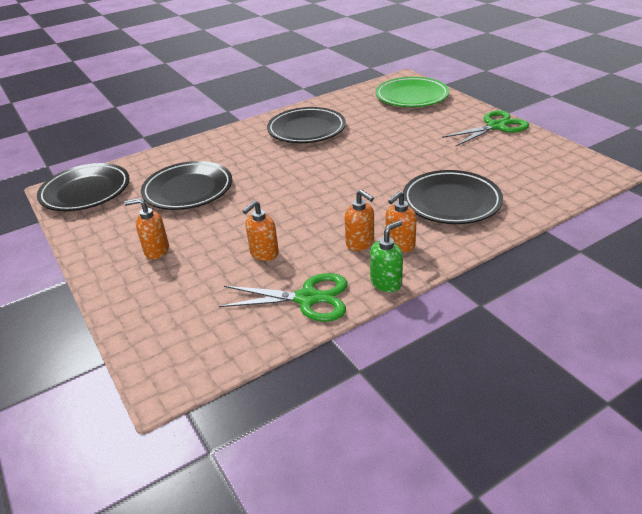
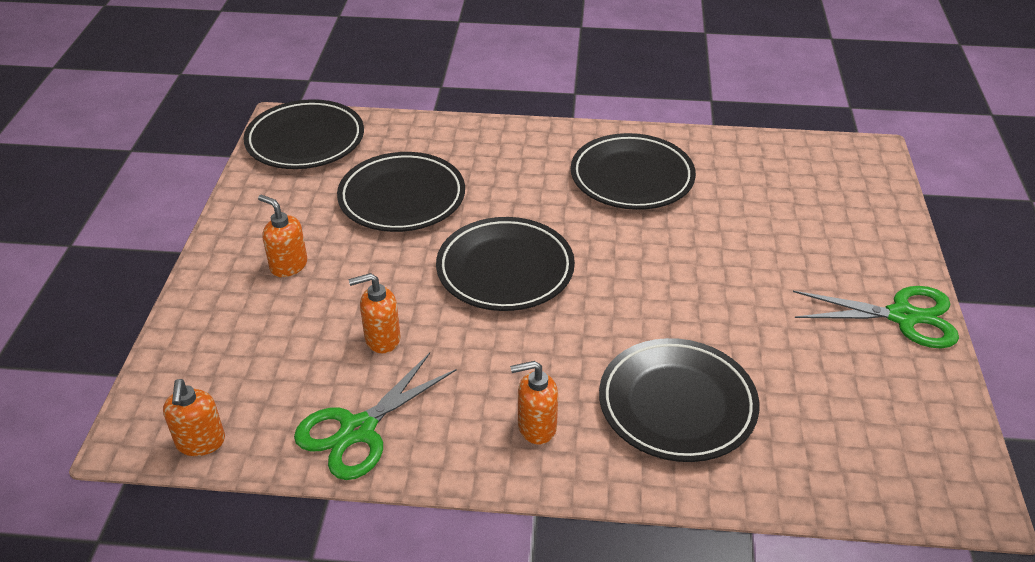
camera: 35 degrees right, 5 degrees up
green scissors [219,273,347,322] -> green scissors turned 90 degrees clockwise [294,353,457,480]
orange soap dispenser [345,190,374,251] -> orange soap dispenser moved to [163,379,225,456]
green soap dispenser [370,220,403,292] -> none
green plate [376,77,449,107] -> none
none -> black plate [436,217,575,311]

